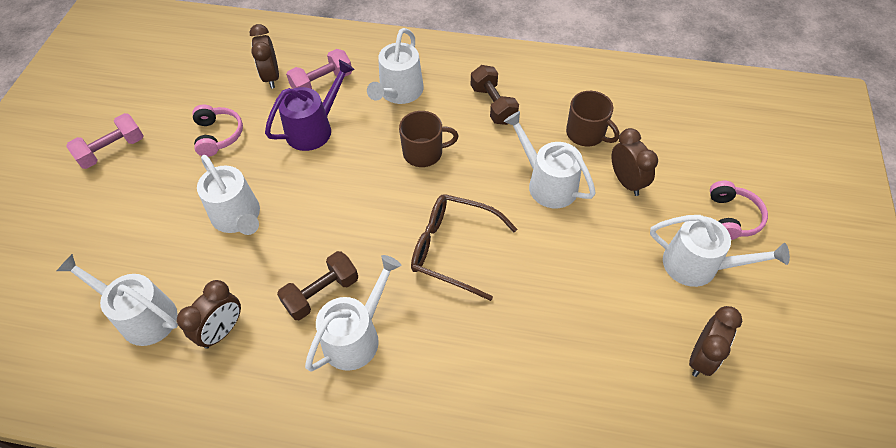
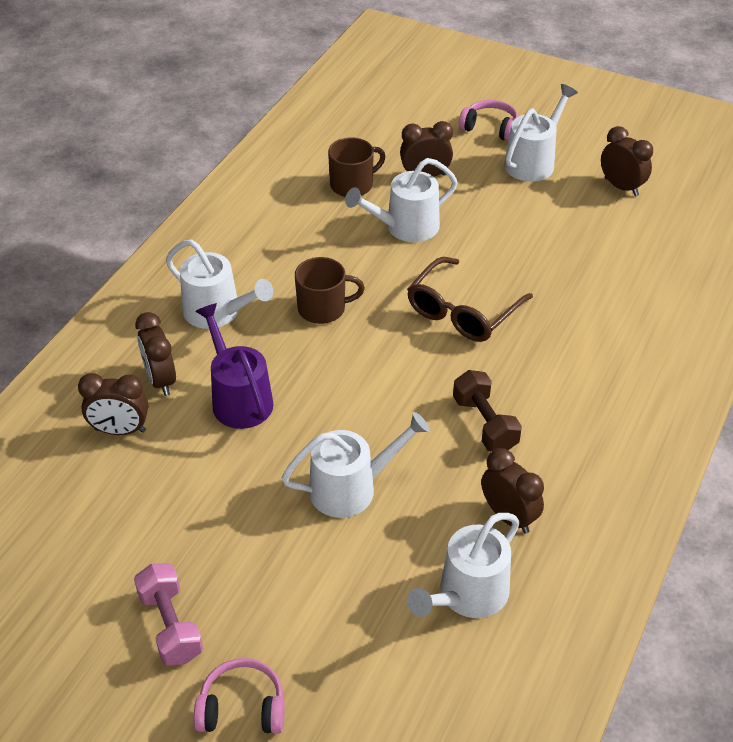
camera: 75 degrees left, 10 degrees down
pink headphones [192,104,243,157] -> pink headphones moved to [194,658,285,734]
pink dumbbell [286,49,352,89] -> brown clock [135,312,176,396]
white watering can [305,255,401,371] -> none
brown mug [399,111,459,167] -> brown mug turned 75 degrees clockwise [295,257,365,324]
brown dumbbell [471,65,519,125] -> none

